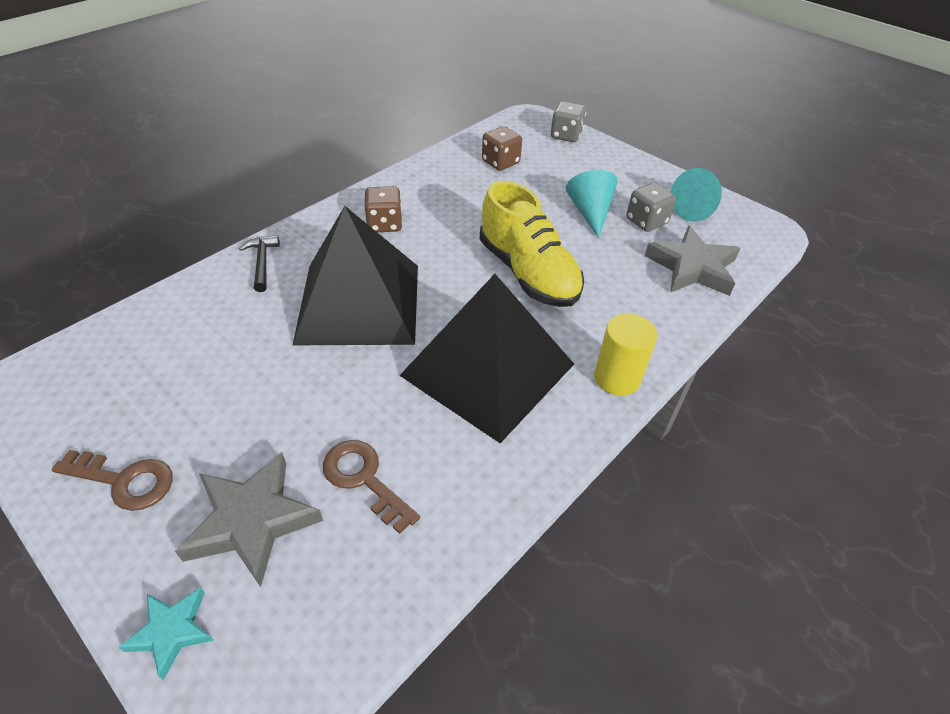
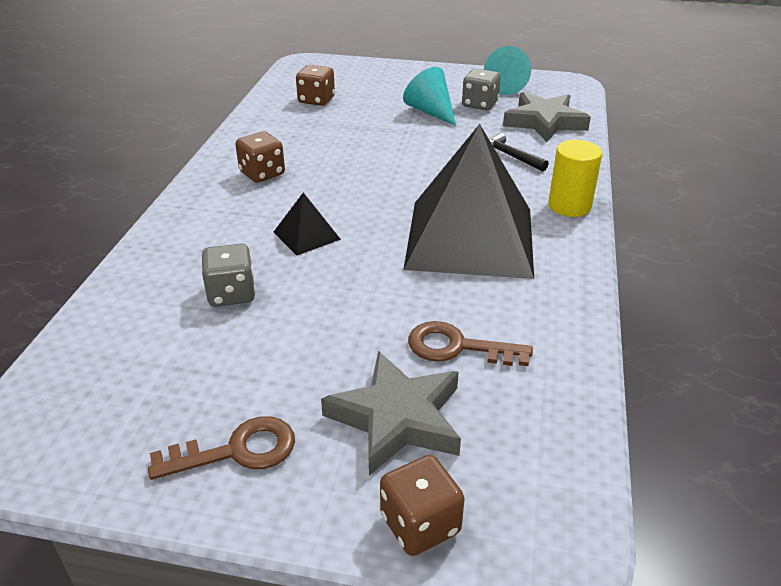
camera: 30 degrees left, 10 degrees down
turquoise star [118,587,214,680] -> brown dice [380,455,465,556]
black hammer [239,235,280,292] -> black hammer moved to [489,133,549,171]
black pyramid [293,206,418,345] -> black pyramid [274,193,341,255], size x0.41
yellow shoe [480,181,584,307] -> none
grey dice [551,101,586,142] -> grey dice moved to [201,243,255,307]

